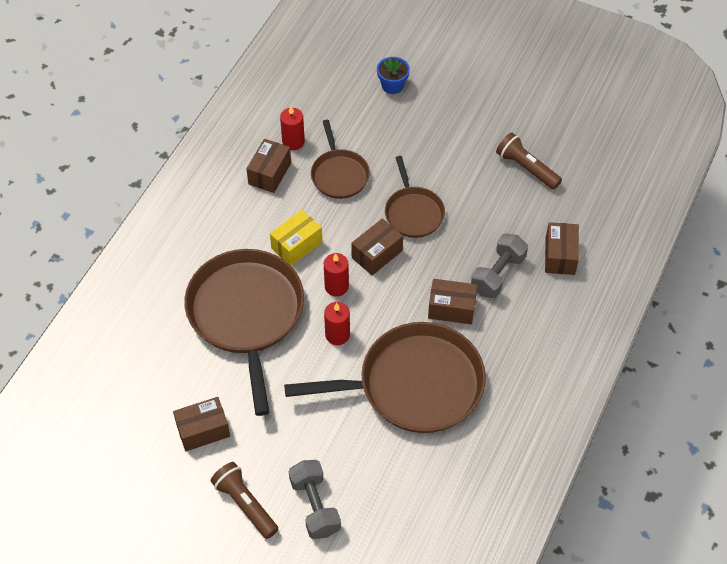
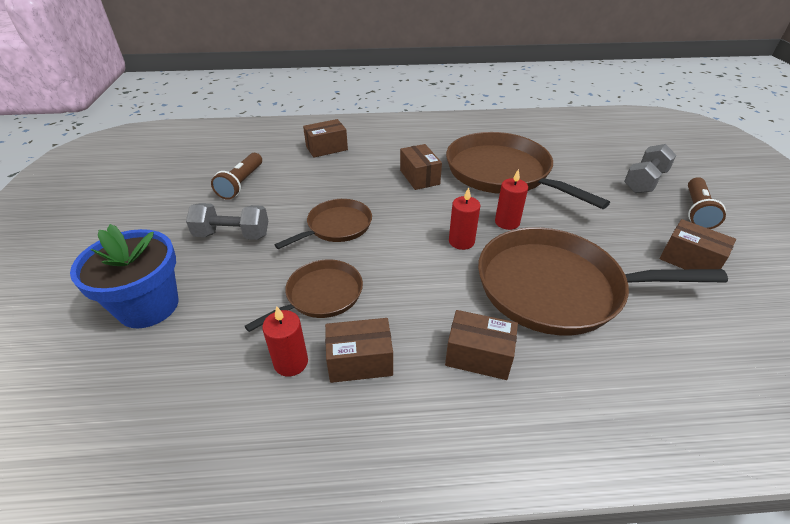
camera: 120 degrees left, 15 degrees down
brown pan [184,249,304,416] -> brown pan turned 45 degrees clockwise [478,227,728,335]
yellow box [270,210,322,266] -> none
brown box [351,218,403,275] -> brown box moved to [445,310,518,380]
blue flower pot [377,57,410,94] -> blue flower pot [70,224,178,328], size x1.87
grey dumbbell [471,233,528,298] -> grey dumbbell moved to [186,203,268,240]

